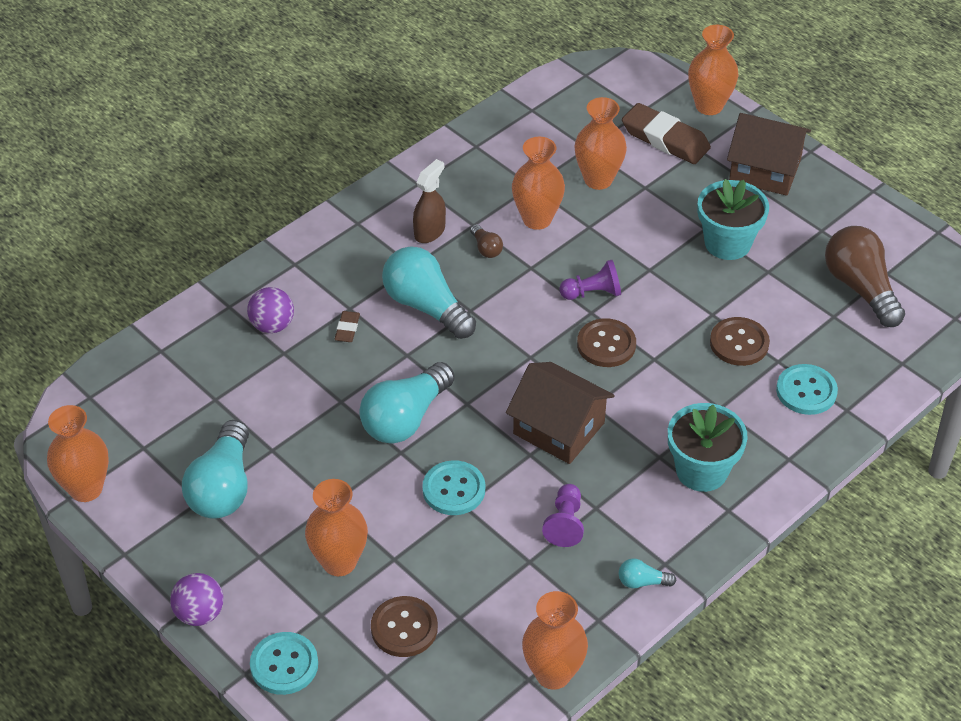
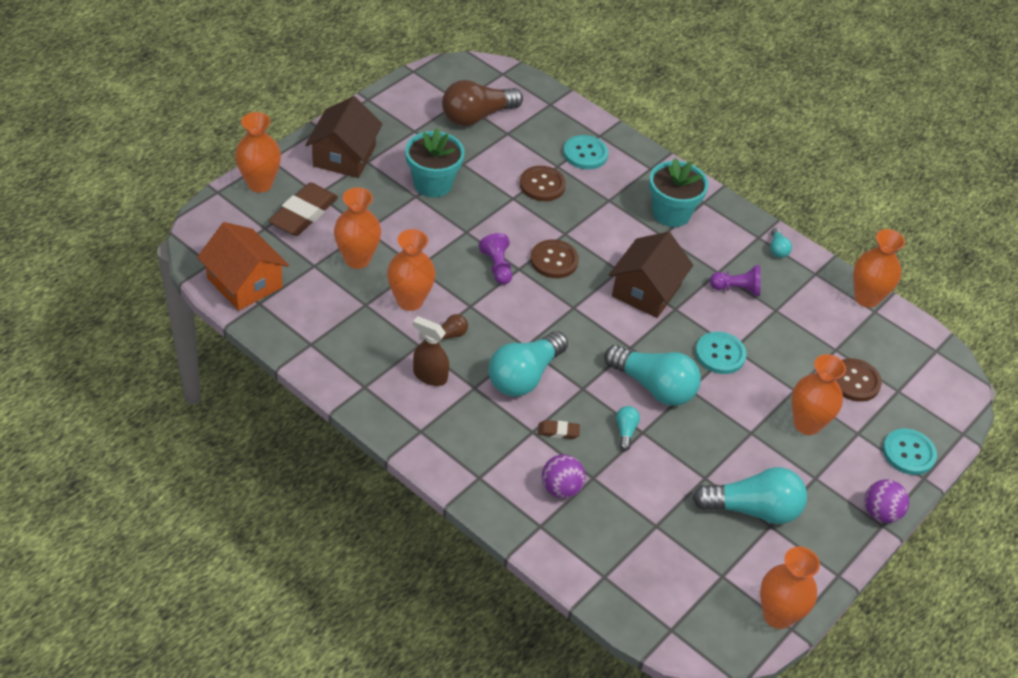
camera: 100 degrees left, 0 degrees up
none -> orange house [197,222,289,311]
none -> turquoise light bulb [616,406,640,451]

